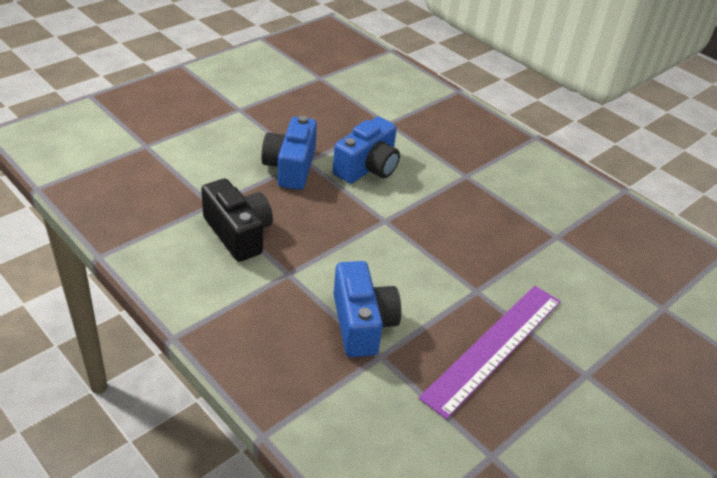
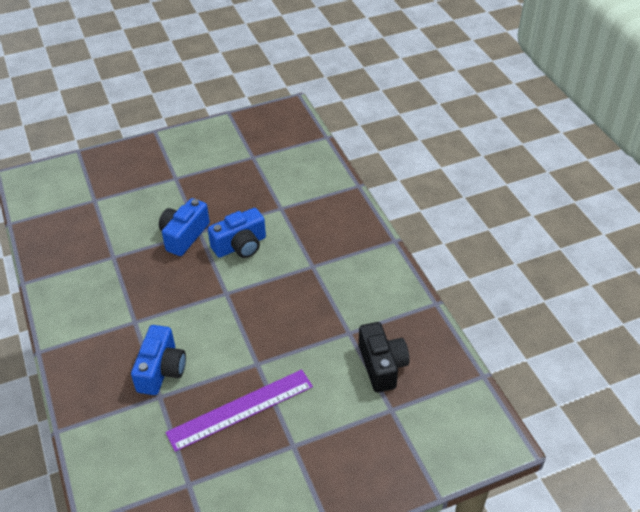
camera: 25 degrees right, 5 degrees up
black camera [201,179,273,262] -> black camera moved to [359,322,410,393]

